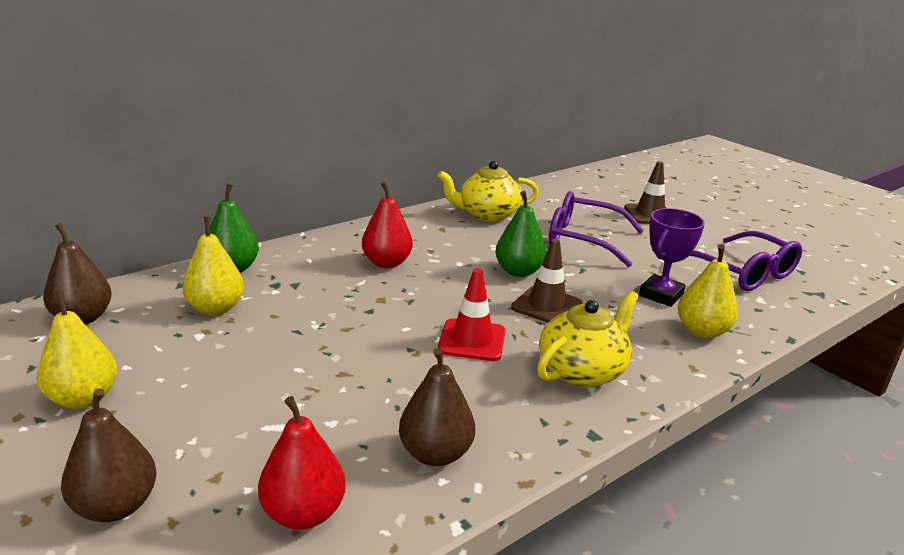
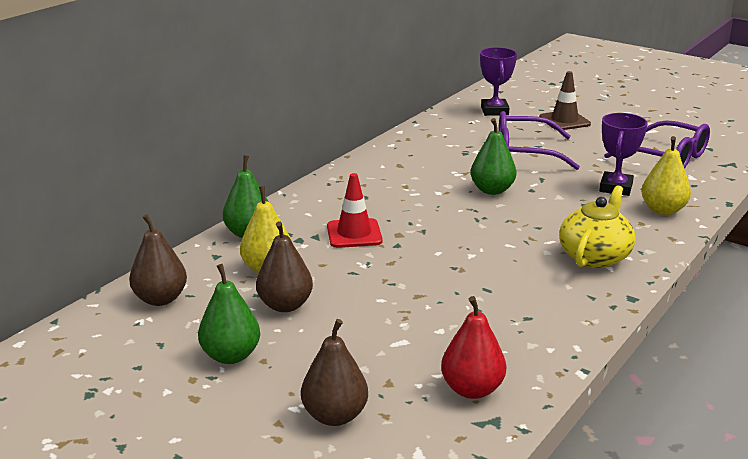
camera: 15 degrees left, 0 degrees up
yellow pear [37,291,117,409] -> green pear [198,264,260,364]
red pear [362,182,413,268] -> none
brown pear [399,348,475,466] -> brown pear moved to [256,221,313,312]
yellow teapot [438,161,539,222] -> none
red traffic cone [438,269,506,361] -> red traffic cone moved to [327,173,383,248]
brown traffic cone [511,239,582,323] -> none
none -> purple trophy [480,47,517,116]

